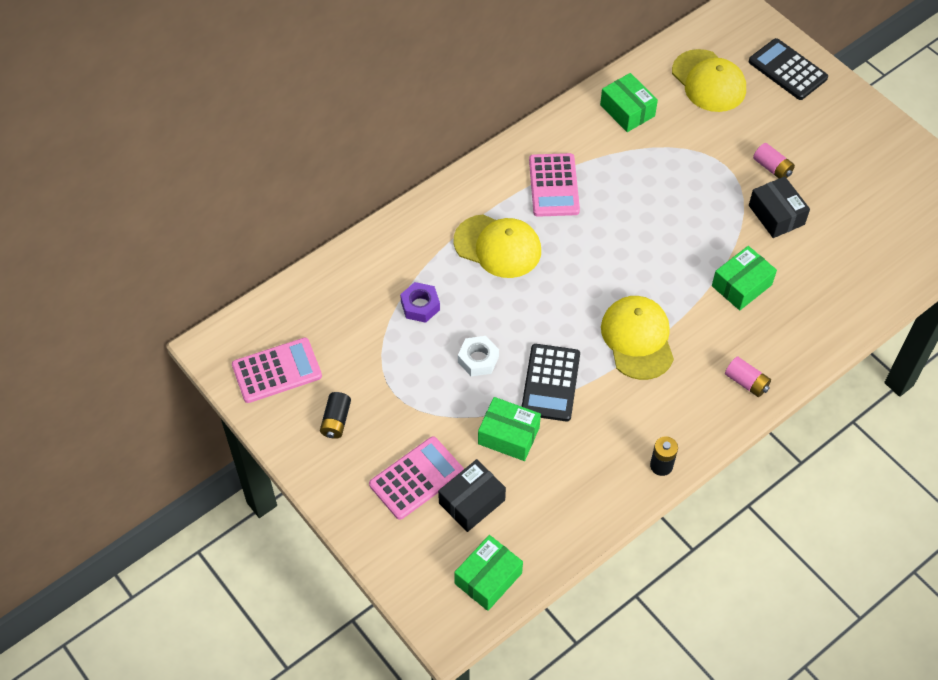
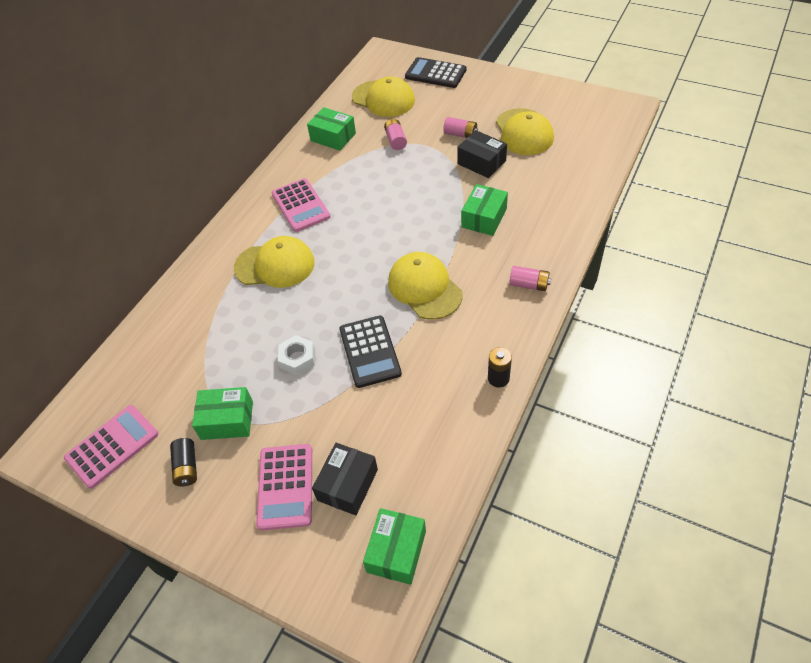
camera: 20 degrees left, 5 degrees down
pink calculator [369,436,464,520] -> pink calculator turned 150 degrees clockwise [256,444,312,530]
purple nut [400,282,440,323] -> none
green box [478,397,541,461] -> green box moved to [192,387,253,440]
none -> pink battery [384,119,407,150]
none -> yellow cap [496,108,554,155]

